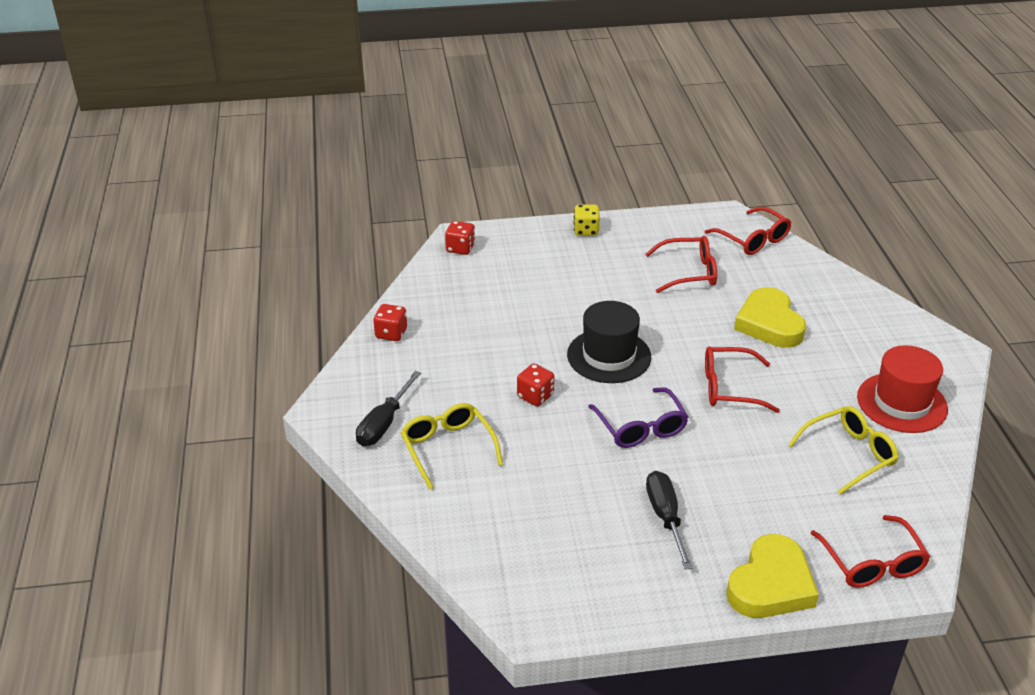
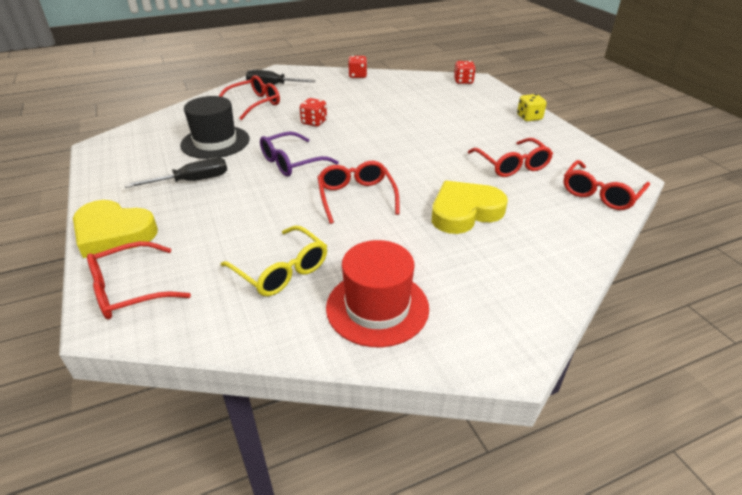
camera: 75 degrees right, 0 degrees up
yellow glasses [401,403,503,489] -> red glasses [219,75,280,120]
black hat [567,301,651,383] -> black hat moved to [180,96,249,159]

